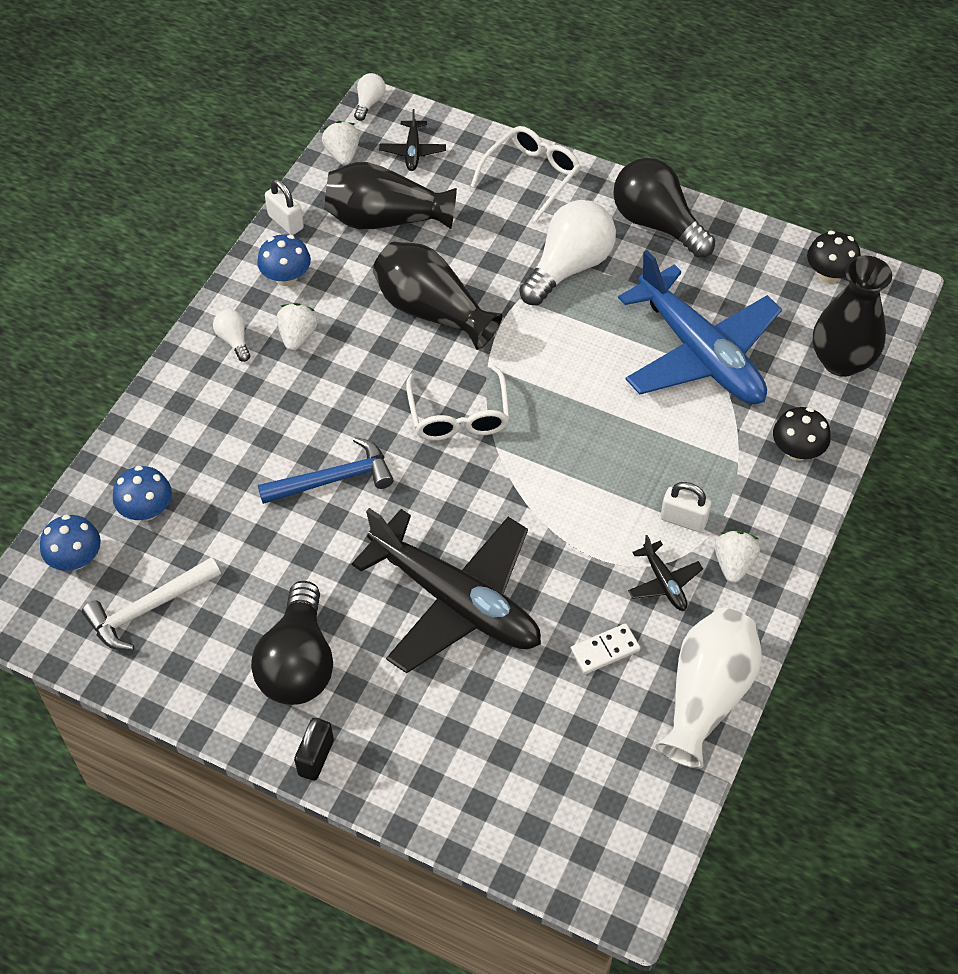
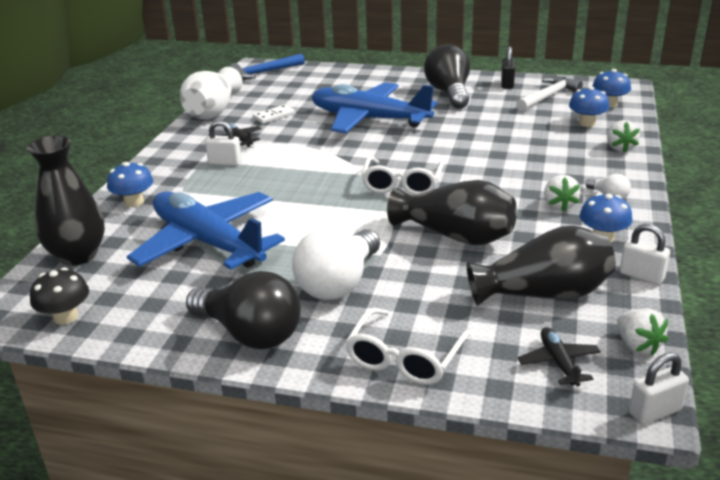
camera: 170 degrees right, 25 degrees down
blue hammer [258,437,394,504] -> blue hammer moved to [230,54,305,79]
black padlock [294,718,334,781] -> black padlock moved to [501,46,515,89]
black plane [351,508,541,673] -> blue plane [311,82,437,133]
white light bulb [354,73,386,121] -> white padlock [629,352,689,425]
white glasses [406,365,510,441] -> white glasses turned 150 degrees counterclockwise [362,157,444,195]
white strawberry [715,531,760,583] -> white strawberry moved to [607,120,640,153]
black mushroom [773,407,831,461] -> blue mushroom [107,162,153,207]

